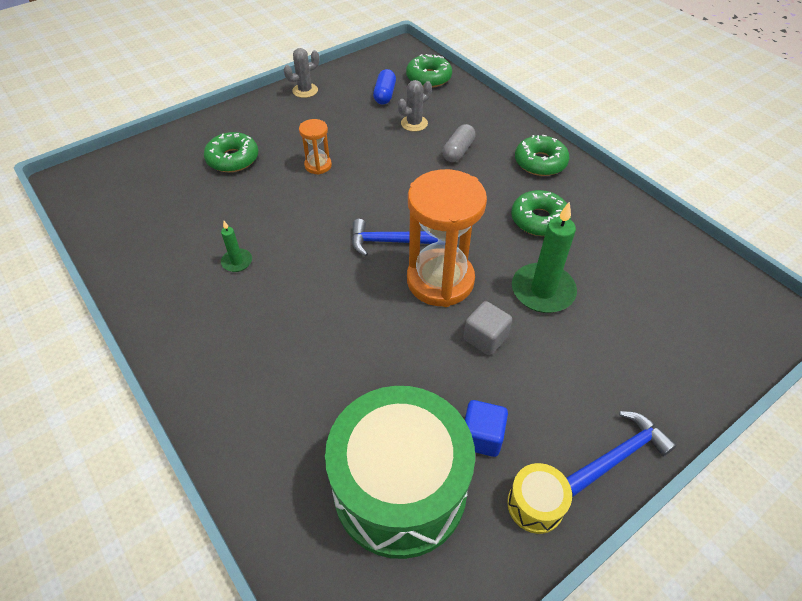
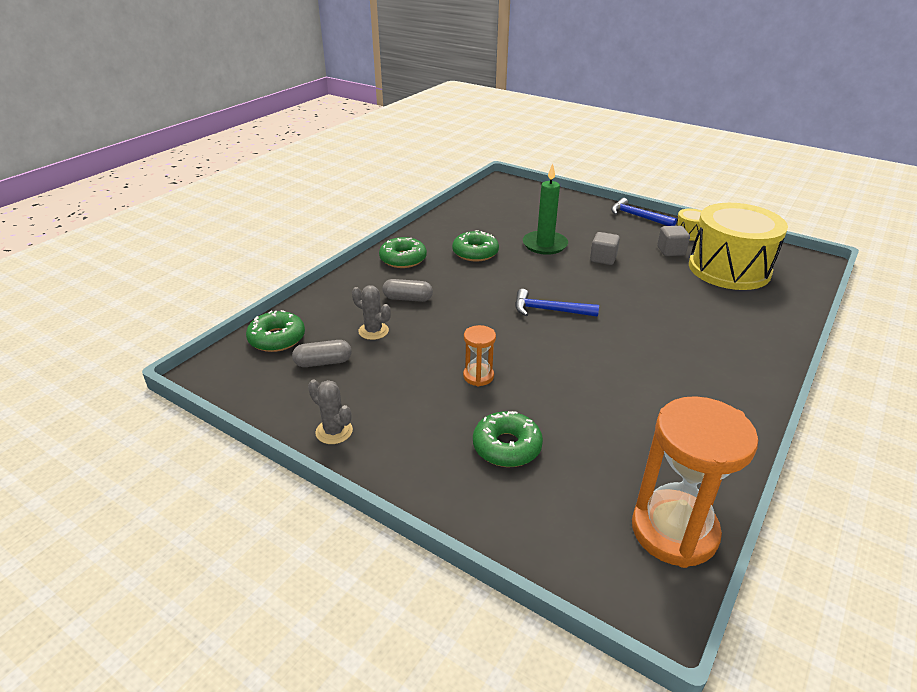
camera: 110 degrees left, 15 degrees down
green candle [221,221,252,272] -> none
green drum [325,386,475,559] -> yellow drum [689,203,788,290]
blue hammer [352,219,438,256] -> blue hammer turned 120 degrees clockwise [515,289,599,317]
blue capsule [373,69,396,104] -> grey capsule [292,340,352,367]
orange hourglass [407,169,487,307] -> orange hourglass moved to [632,396,758,568]
blue cube [465,400,508,457] -> grey cube [657,226,690,256]

